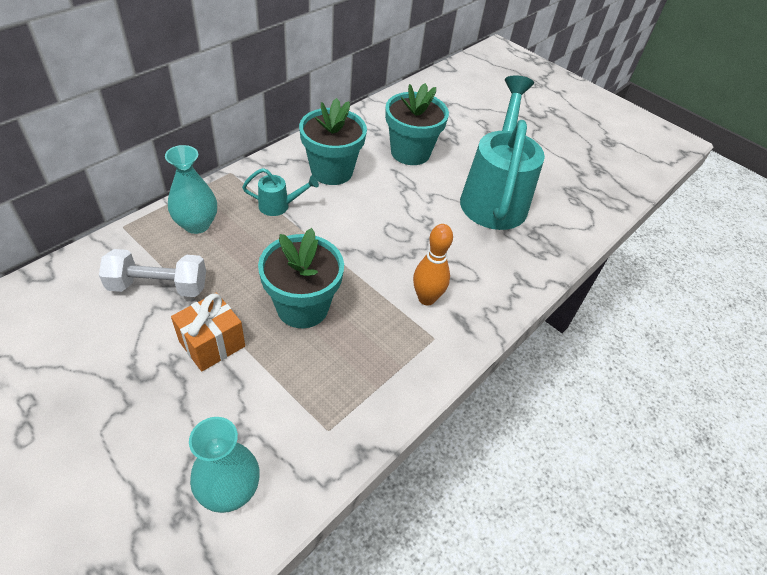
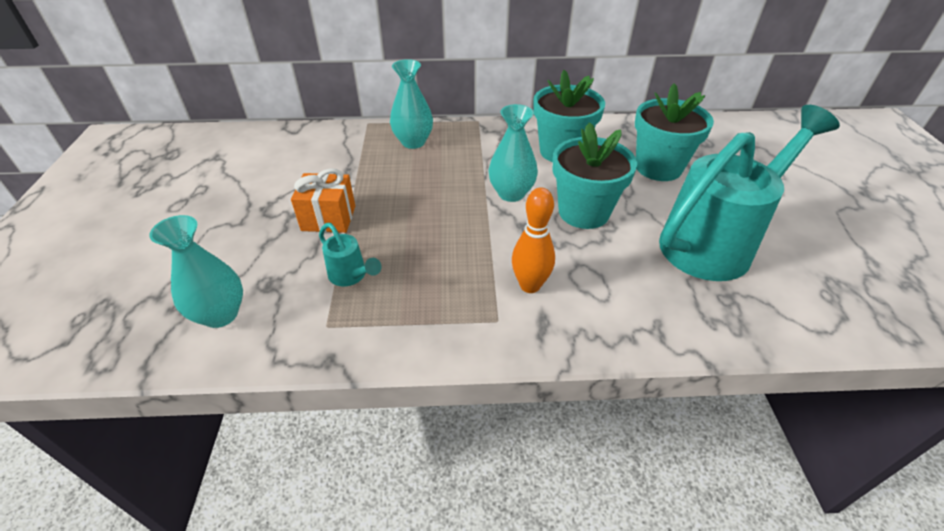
camera: 50 degrees right, 5 degrees down
white dumbbell [99,249,206,297] -> none
turquoise watering can [242,168,319,216] -> turquoise watering can moved to [319,223,382,286]
turquoise flower pot [258,228,344,328] -> turquoise flower pot moved to [553,122,637,229]
none -> turquoise vase [489,104,538,202]

